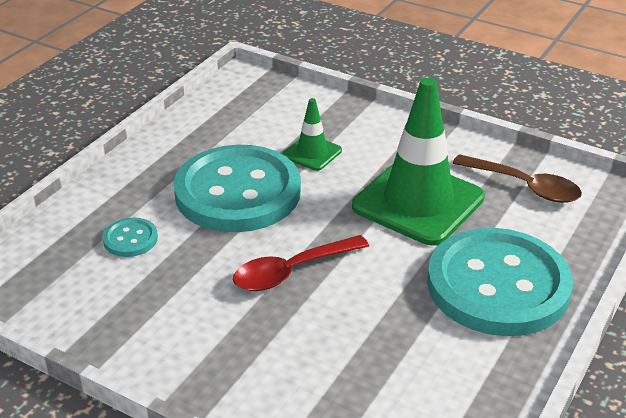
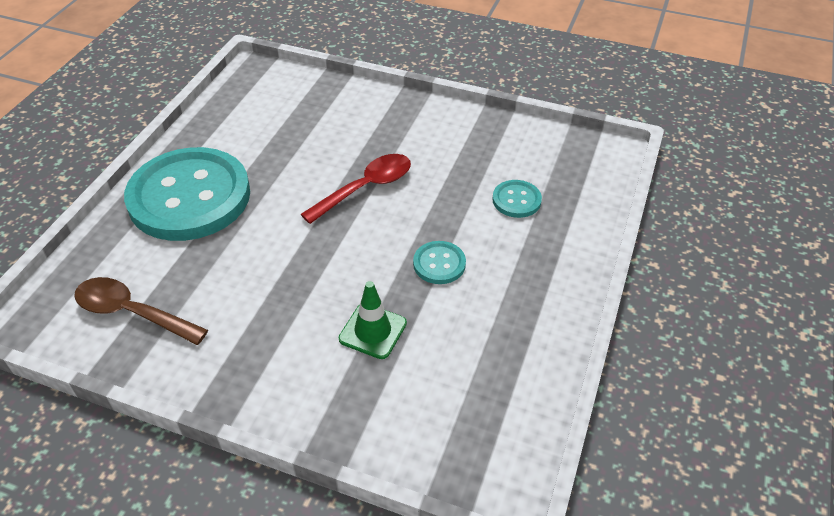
camera: 170 degrees right, 10 degrees up
turquoise button [174,145,301,232] -> turquoise button [413,241,466,284], size x0.40
green traffic cone [352,78,485,245] -> none

